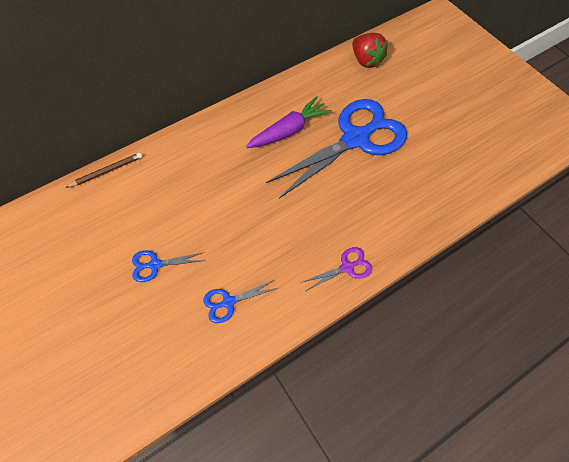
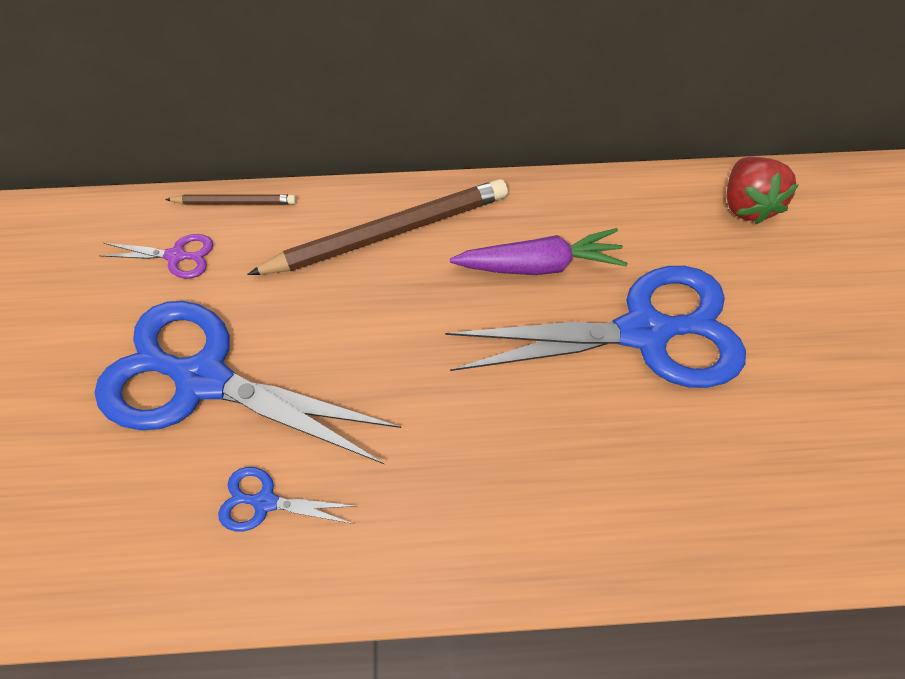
camera: 30 degrees right, 0 degrees up
blue scissors [132,250,204,282] -> blue scissors [94,301,401,464], size x2.43
purple scissors [303,247,372,291] -> purple scissors moved to [99,234,213,279]
none -> brown pencil [247,179,508,275]

